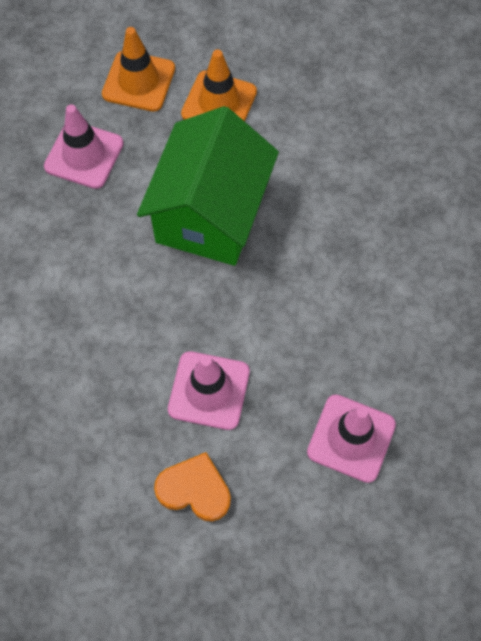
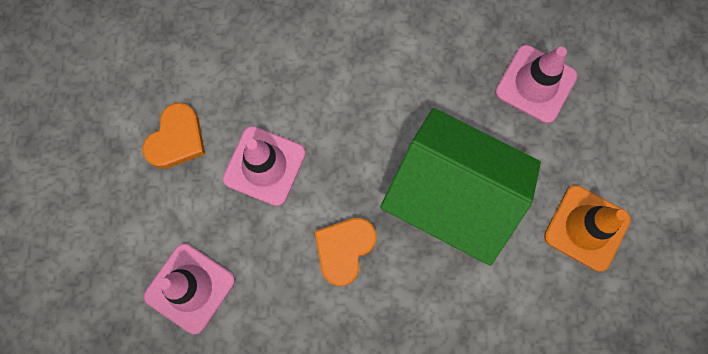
camera: 100 degrees right, 10 degrees up
orange traffic cone [102,27,175,112] -> none
none -> orange heart [315,218,377,286]

